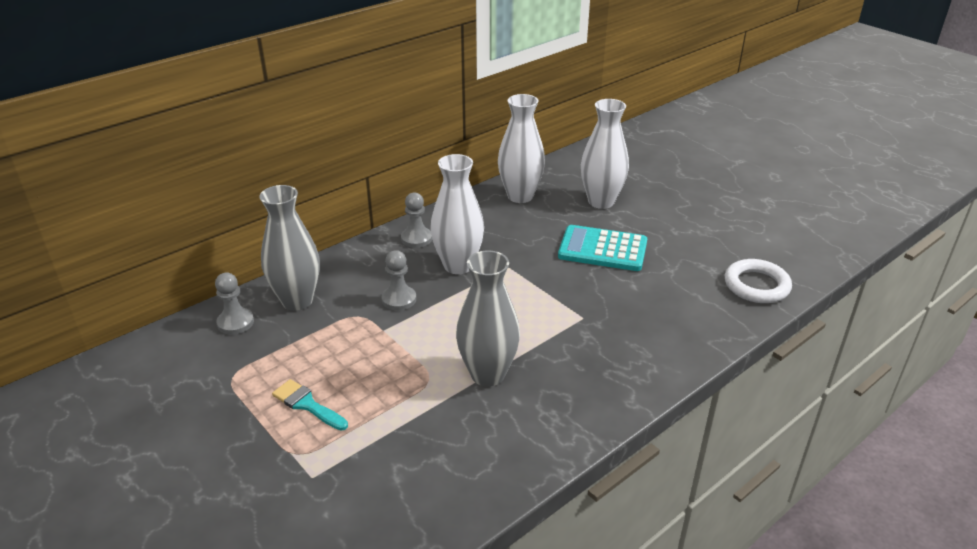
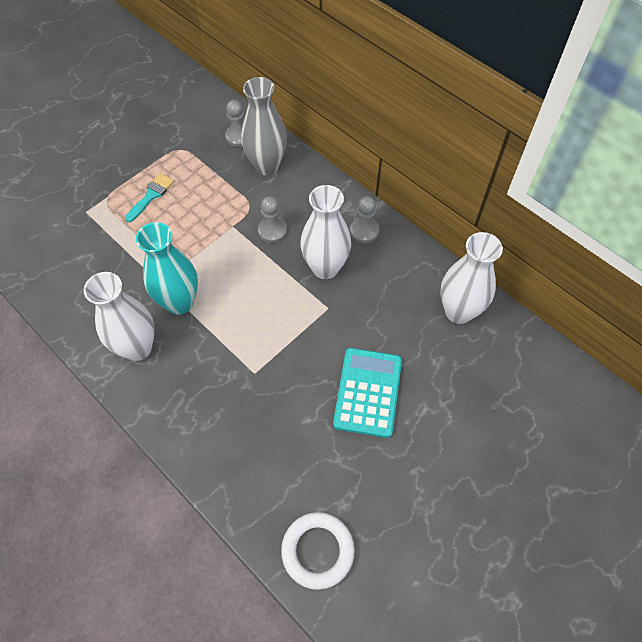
camera: 85 degrees right, 25 degrees up
grey vase [456,250,520,387] -> turquoise vase [136,222,198,315]
white vase [581,99,629,209] -> white vase moved to [83,272,155,361]

